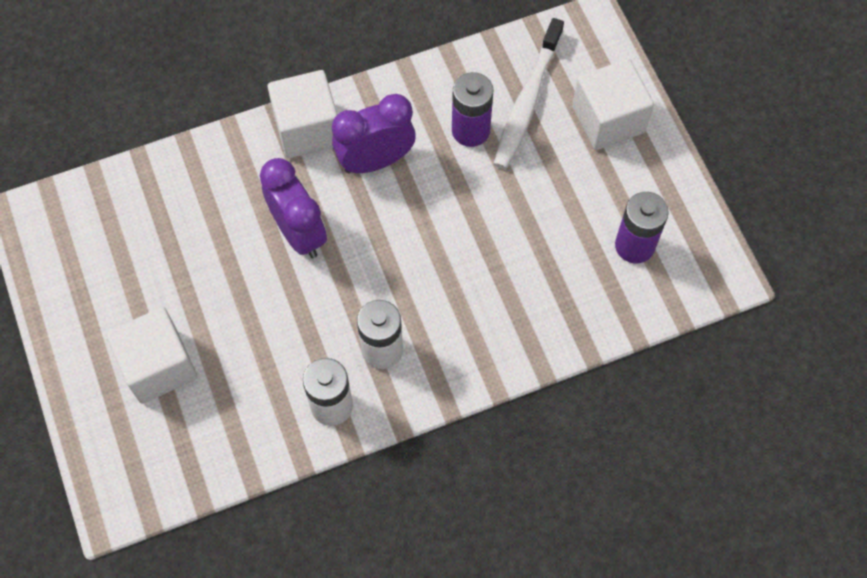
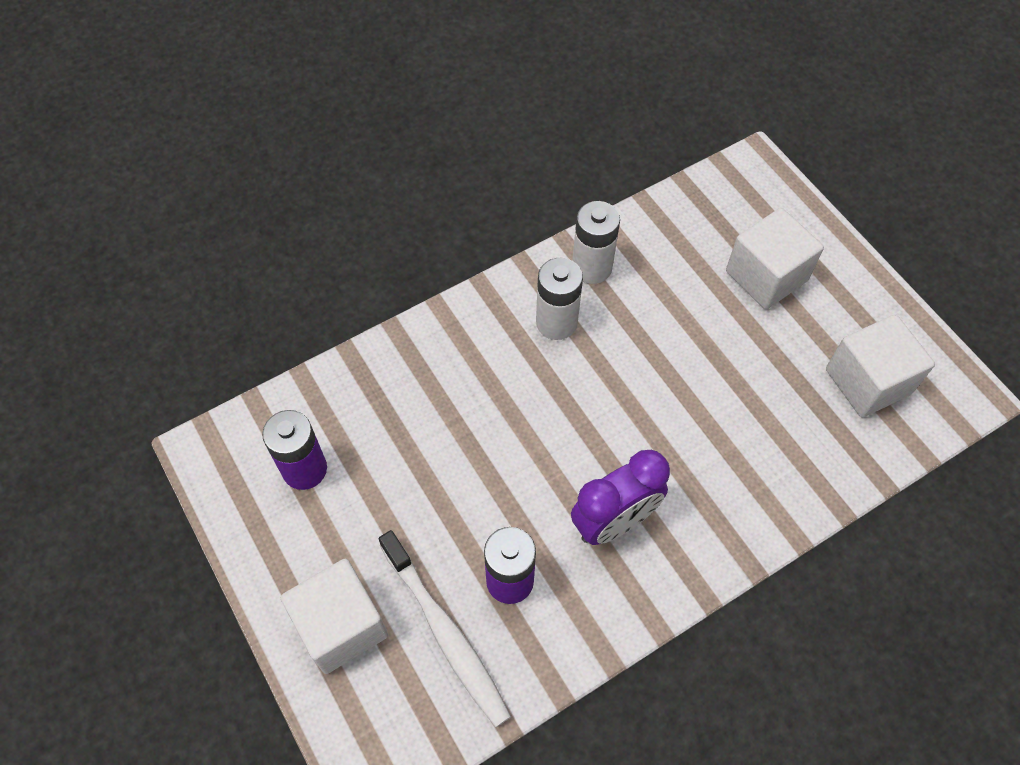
camera: 170 degrees right, 5 degrees down
purple clock [260,158,327,258] -> none
white cube [268,70,338,158] -> white cube moved to [826,314,935,418]
white toothbrush [494,18,564,169] -> white toothbrush turned 135 degrees clockwise [379,530,511,727]

